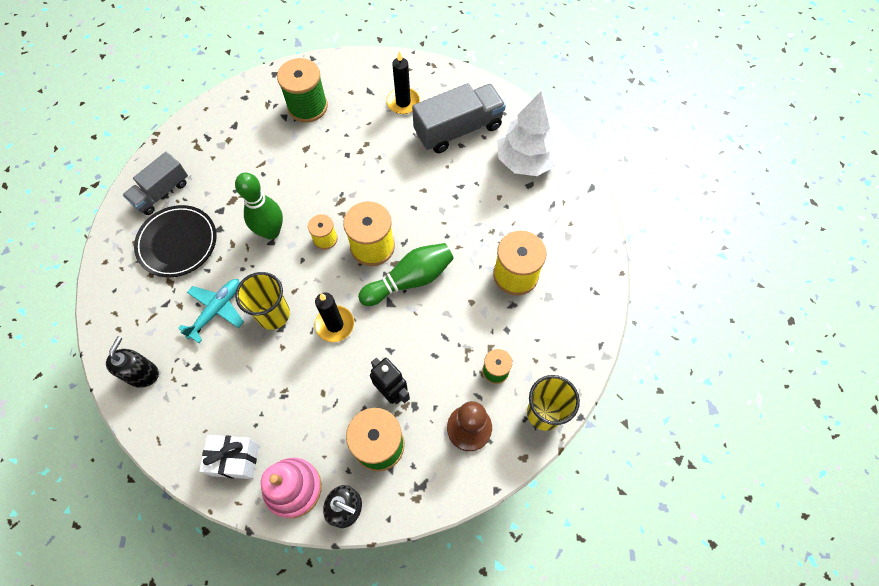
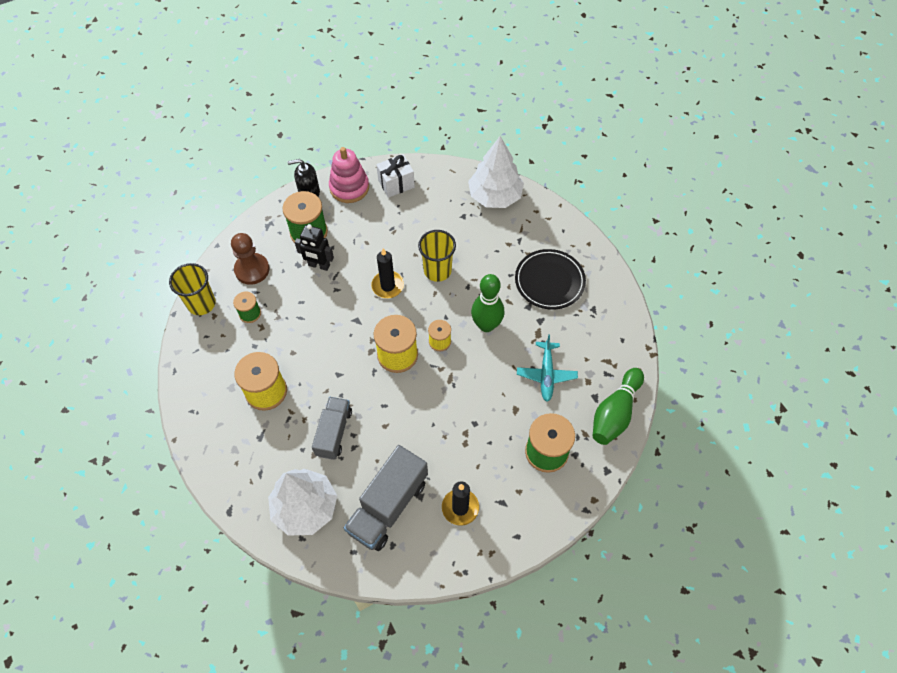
camera: 150 degrees right, 5 degrees down
black soap dispenser [106,336,159,388] -> white tree [468,136,524,208]
grey truck [123,152,188,215] -> grey truck moved to [312,397,352,460]
turquoise plane [178,279,244,343] -> turquoise plane moved to [517,334,578,402]
green bowling pin [358,243,454,306] -> green bowling pin moved to [593,368,644,445]

